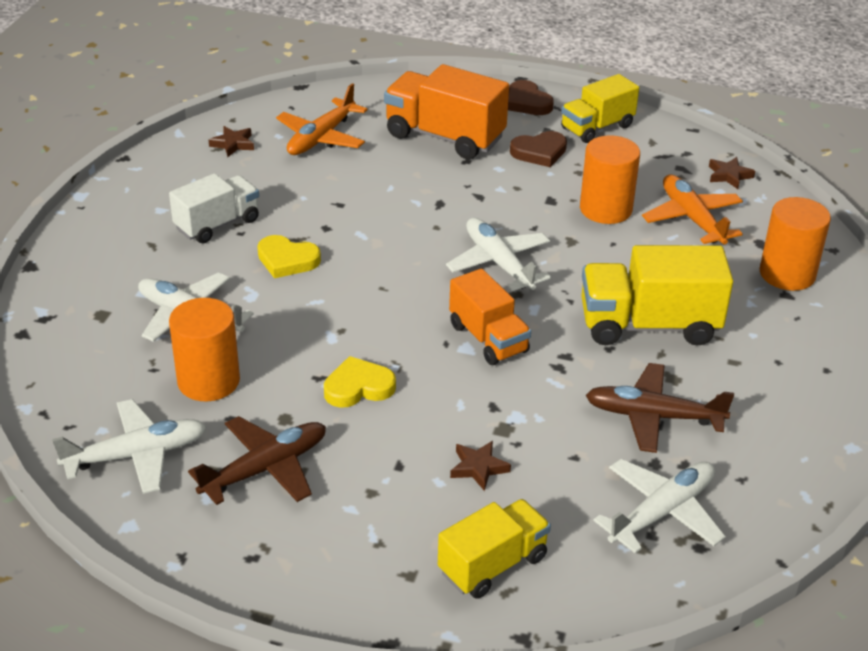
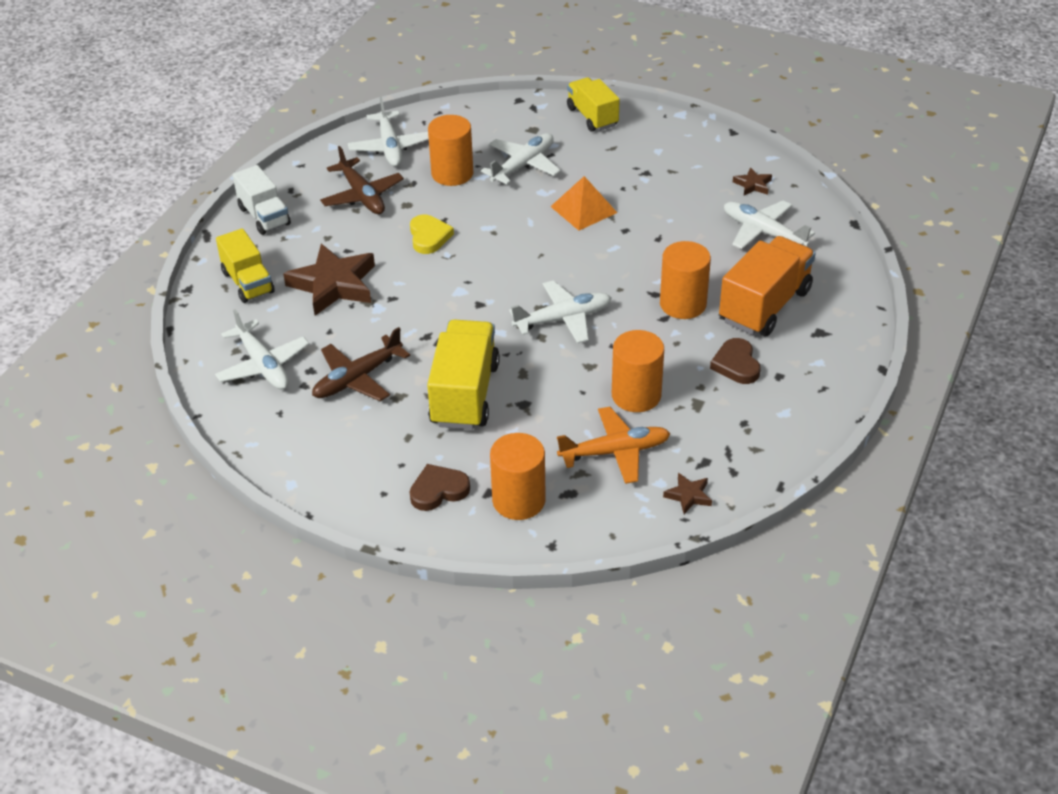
camera: 100 degrees right, 5 degrees up
white truck [169,173,259,243] -> white truck moved to [233,165,291,235]
yellow heart [257,235,321,278] -> orange pyramid [550,176,617,230]
orange plane [276,83,368,155] -> white plane [724,200,815,249]
orange truck [449,268,531,365] -> none
brown star [450,441,511,491] -> brown star [283,244,375,316], size x2.19
brown heart [508,80,554,115] -> brown heart moved to [410,464,470,511]
yellow truck [561,74,639,143] -> yellow truck moved to [567,77,620,132]
brown plane [586,363,734,453] -> brown plane turned 150 degrees counterclockwise [312,327,410,401]
none -> orange cylinder [660,241,711,319]

